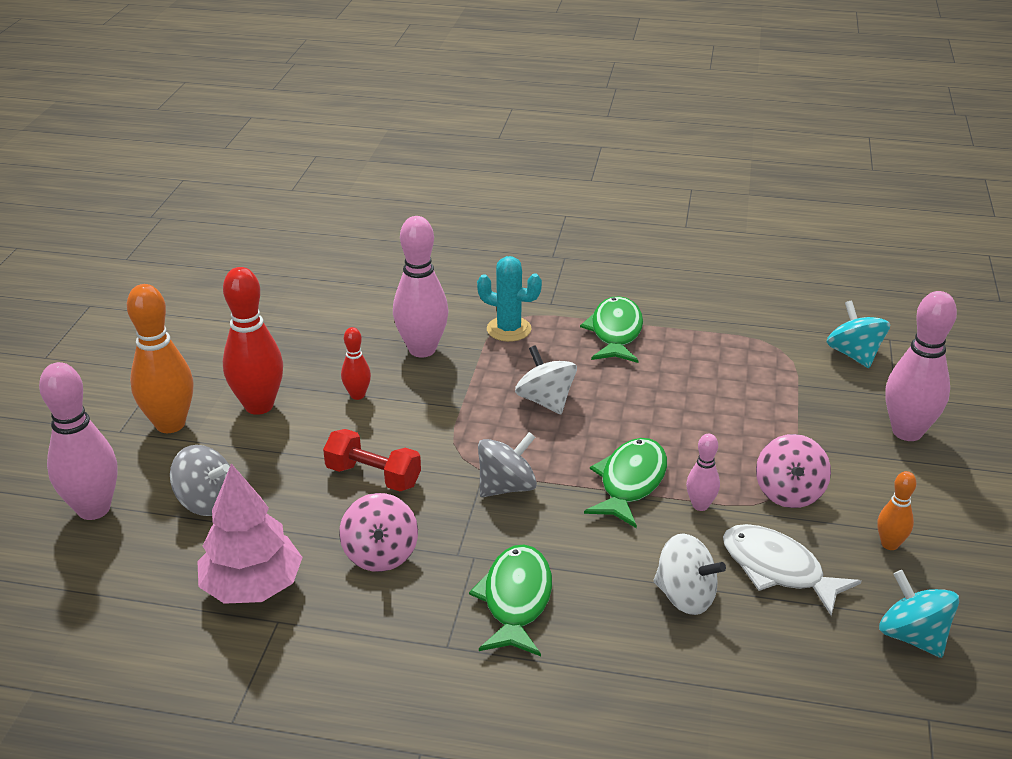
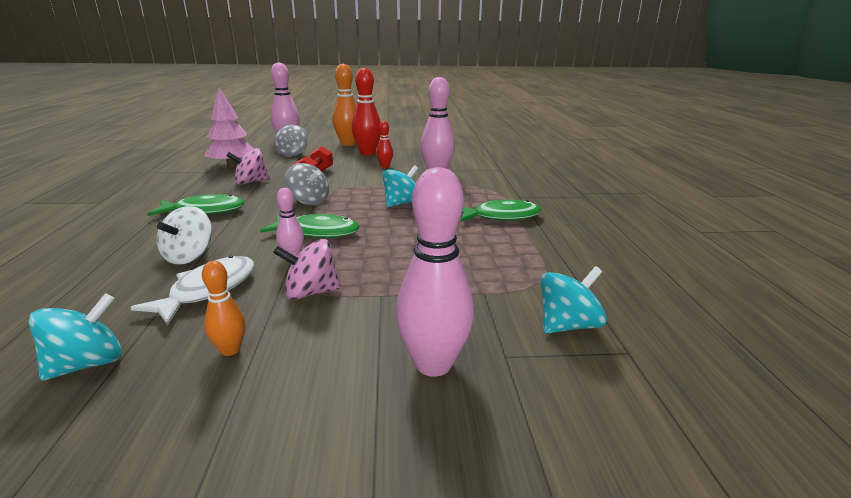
camera: 75 degrees right, 10 degrees down
turquoise cactus [477,256,542,342] -> none
white spinning top [515,345,577,414] -> turquoise spinning top [383,165,418,207]

